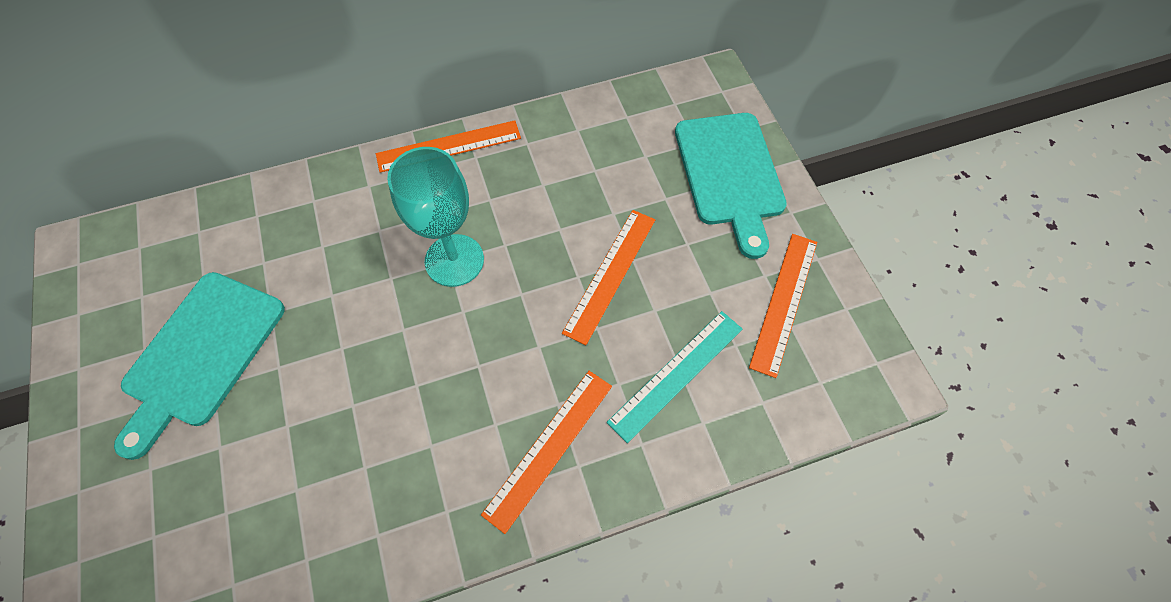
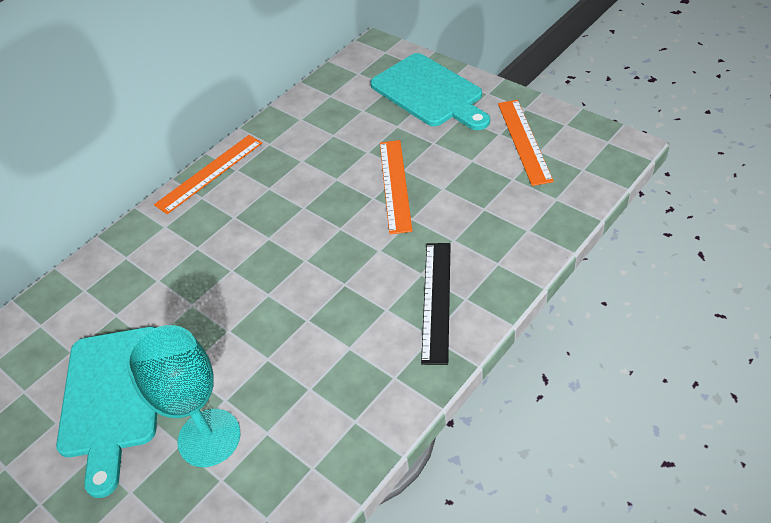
camera: 25 degrees left, 15 degrees down
turquoise goblet [387,147,484,287] -> turquoise goblet moved to [126,325,240,467]
orange ruler [481,371,612,534] -> black ruler [421,243,451,365]
turquoise ruler [606,311,742,443] -> none

